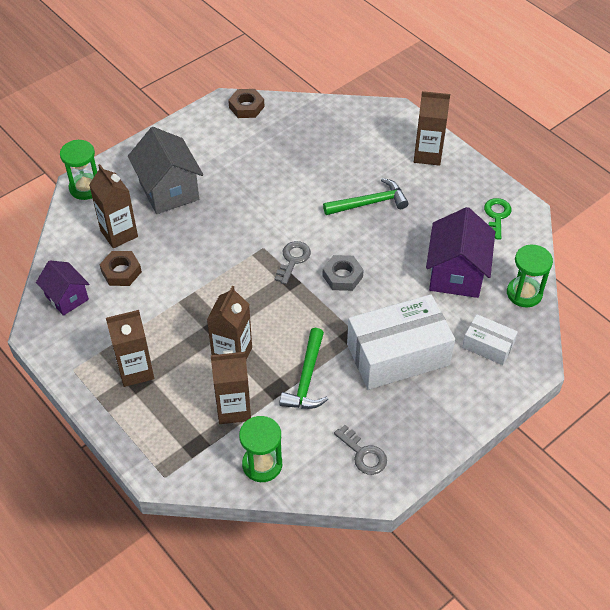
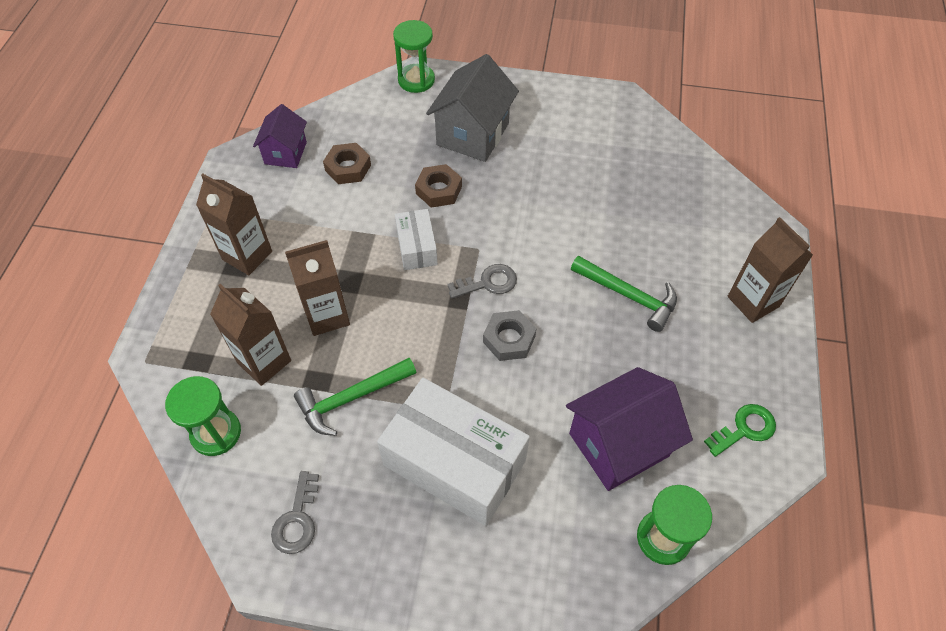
camera: 50 degrees right, 5 degrees up
brown carton [89,164,138,248] -> none
brown nut [228,89,264,118] -> brown nut moved to [415,164,462,208]
white box [462,314,518,365] -> white box moved to [395,209,438,270]

